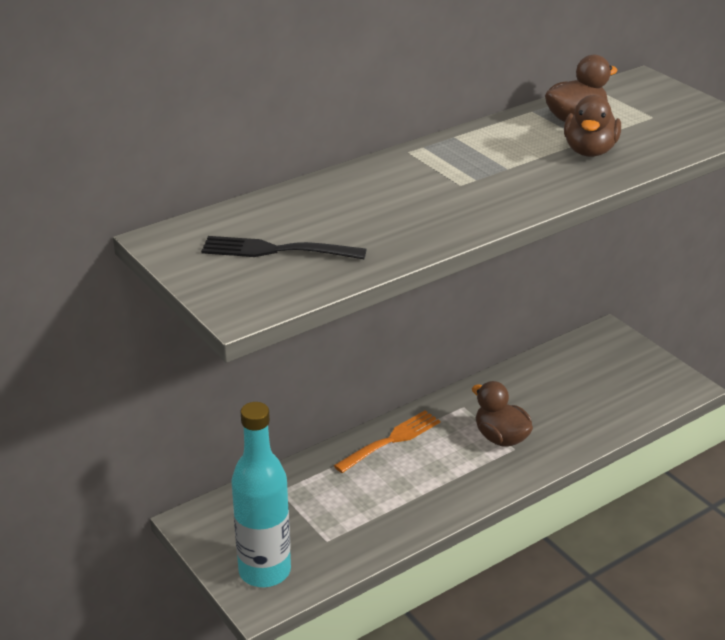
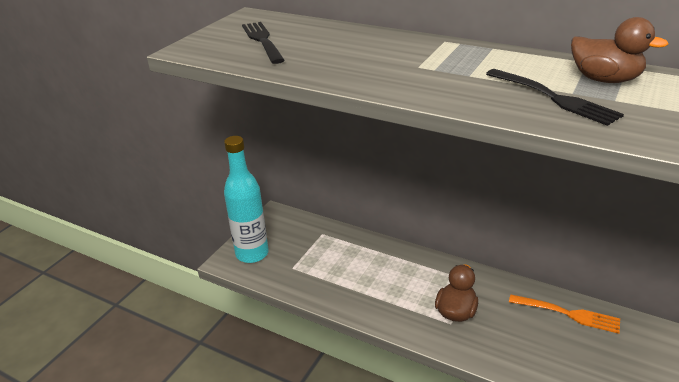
camera: 65 degrees right, 0 degrees up
orange fork [334,410,440,473] -> orange fork moved to [509,294,620,334]
brown duck [564,95,621,157] -> black fork [486,69,624,126]

